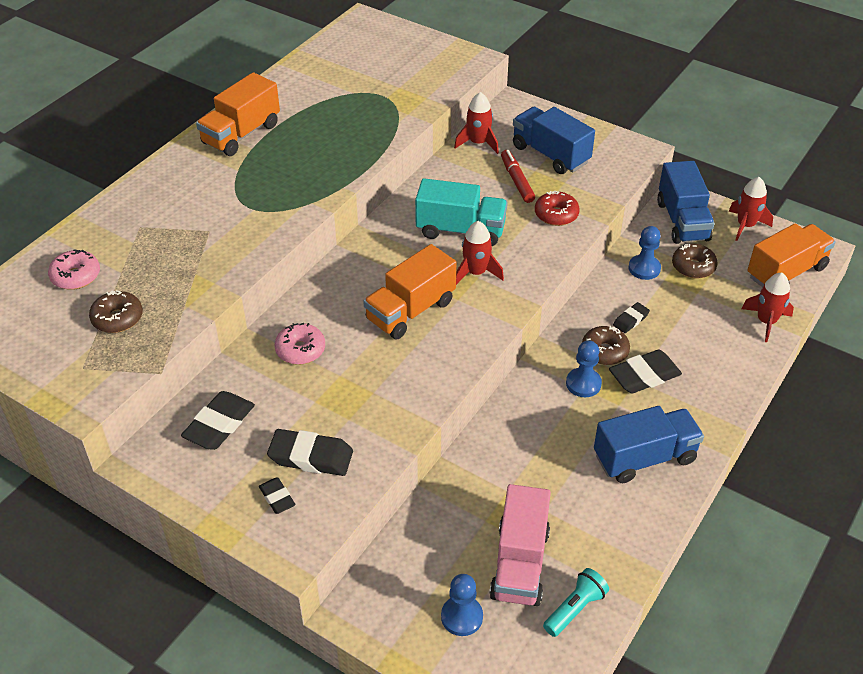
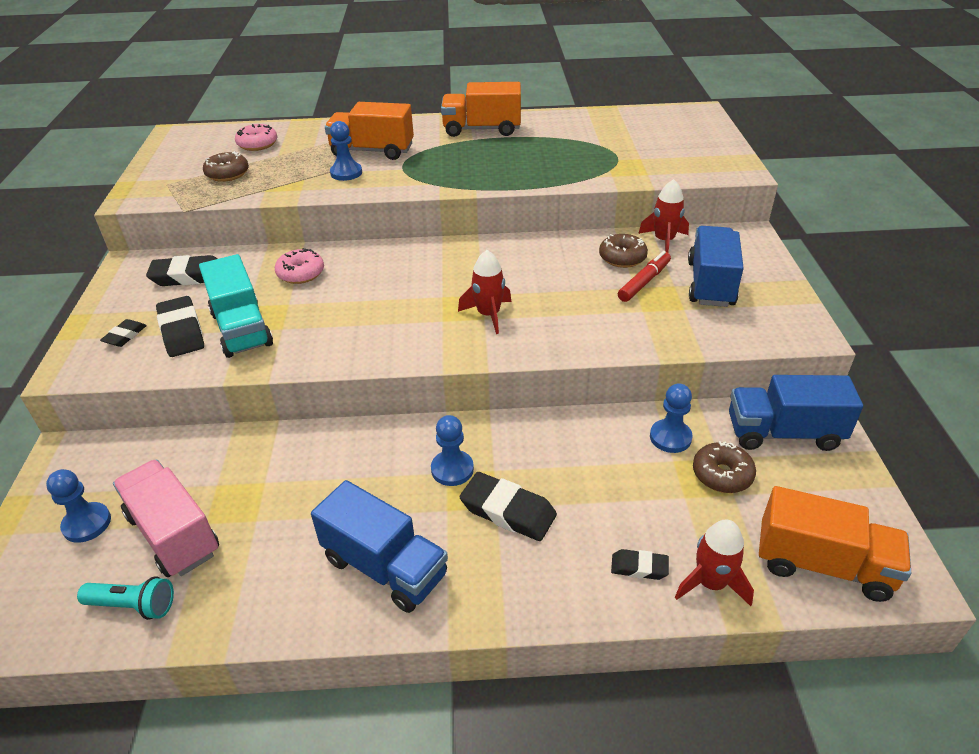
camera: 55 degrees right, 5 degrees down
orange truck [363,244,457,339] -> orange truck moved to [325,102,414,160]
turquoise truck [415,178,508,246] -> turquoise truck moved to [199,254,273,358]
pink truck [490,484,551,606] -> pink truck turned 75 degrees clockwise [113,460,219,577]
red donut [535,191,580,226] -> none
brown donut [582,326,630,365] -> brown donut moved to [599,234,648,268]
black eraser [613,302,650,333] -> black eraser moved to [611,549,669,580]
blue truck [657,161,715,244] -> blue truck turned 45 degrees clockwise [729,375,863,451]
red rocket [728,177,773,241] -> none
none -> blue pawn [330,121,362,181]

